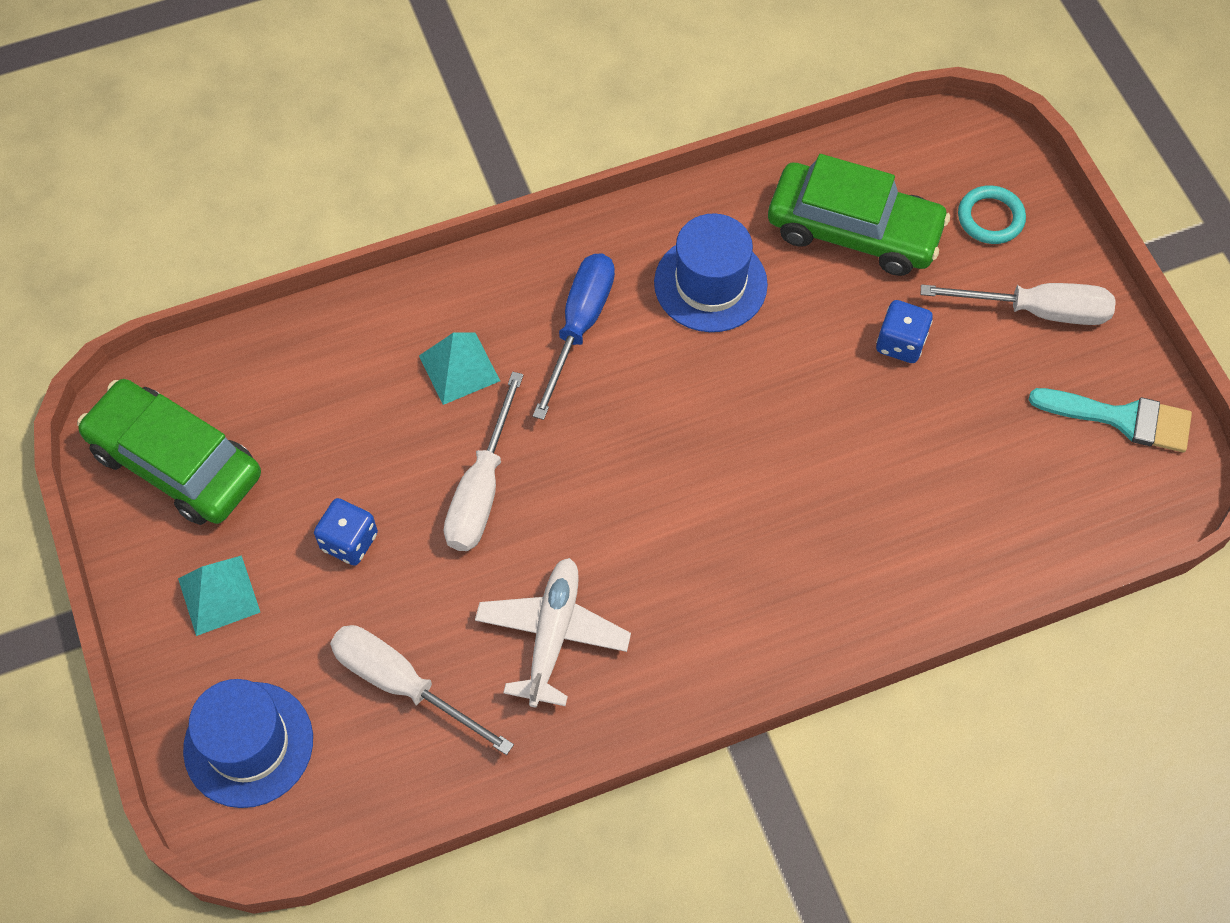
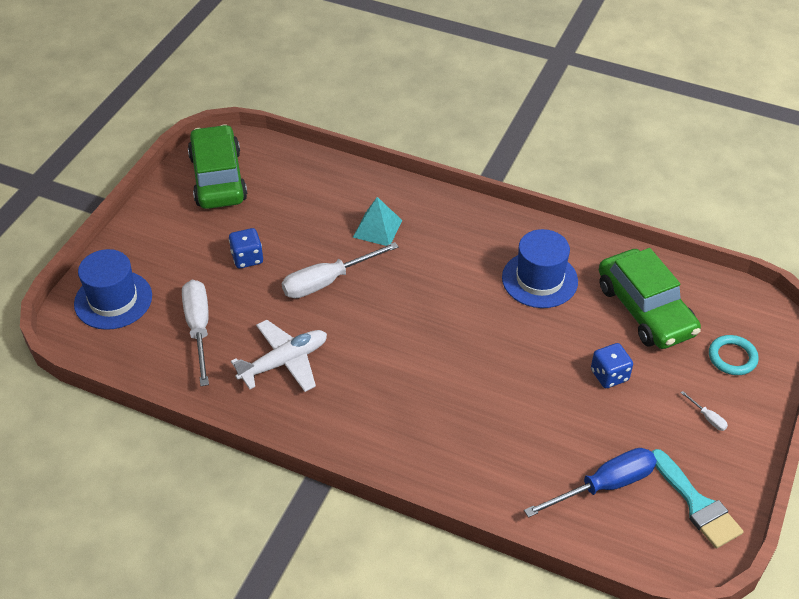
camera: 45 degrees right, 15 degrees down
turquoise pyramid [178,555,260,636] -> none
blue screwdriver [533,253,615,420] -> blue screwdriver moved to [524,448,657,518]
white screwdriver [921,283,1116,325] -> white screwdriver [681,391,728,431], size x0.41

